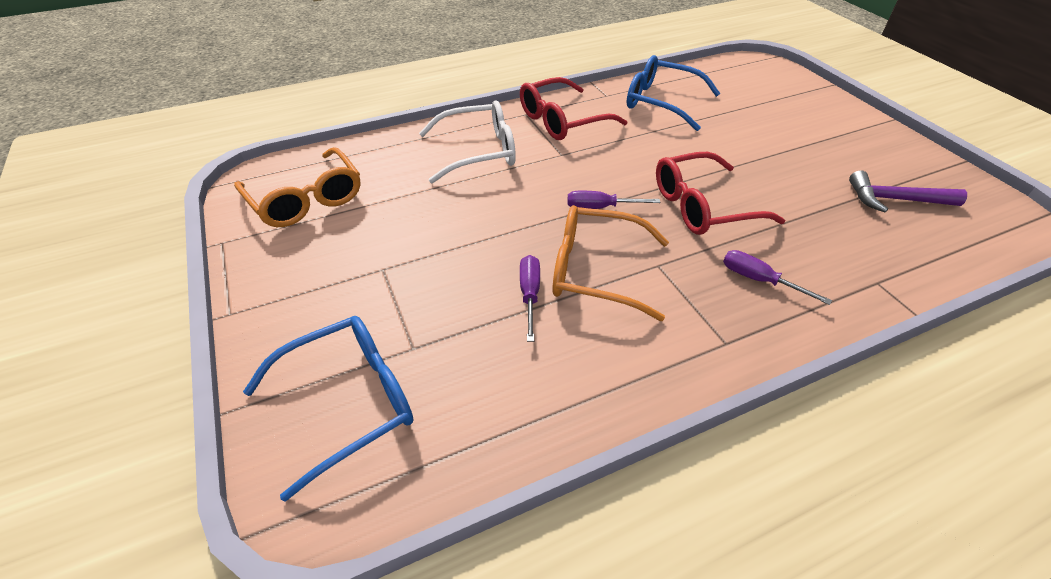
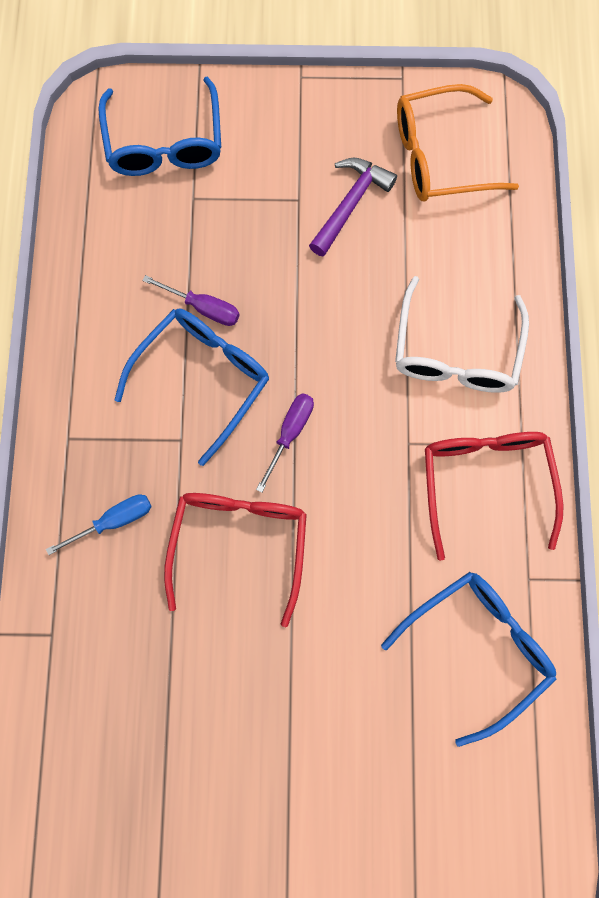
camera: 115 degrees right, 30 degrees up
orange glasses [553,205,669,321] -> blue glasses [115,309,269,466]
purple screwdriver [723,250,832,305] -> blue screwdriver [46,495,152,555]
purple hammer [849,170,967,212] -> purple hammer moved to [309,158,397,257]

